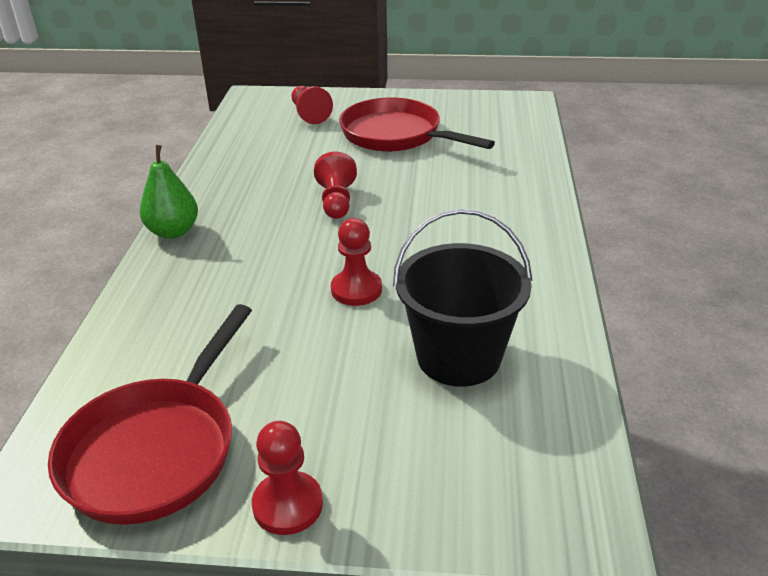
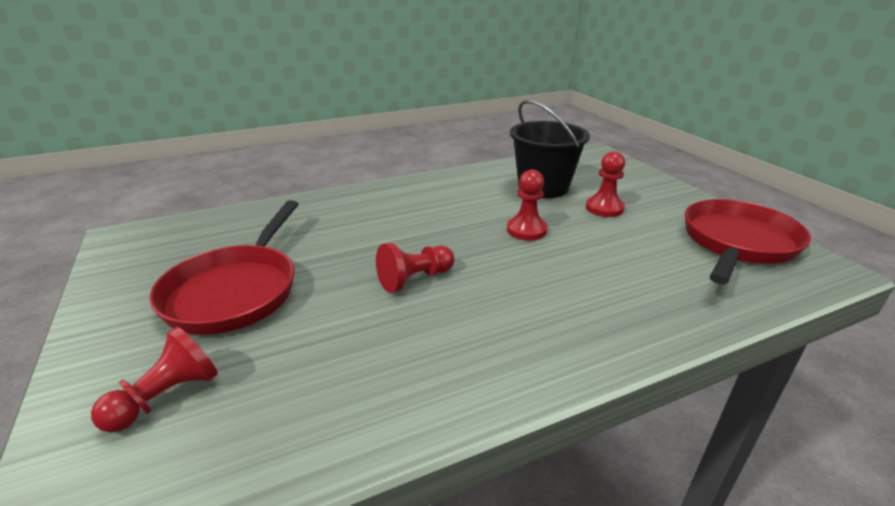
camera: 120 degrees left, 5 degrees down
red pan [48,304,252,525] -> red pan turned 45 degrees counterclockwise [685,199,811,284]
green pear [139,145,198,239] -> none
red pawn [252,421,323,535] -> red pawn moved to [586,151,625,217]

